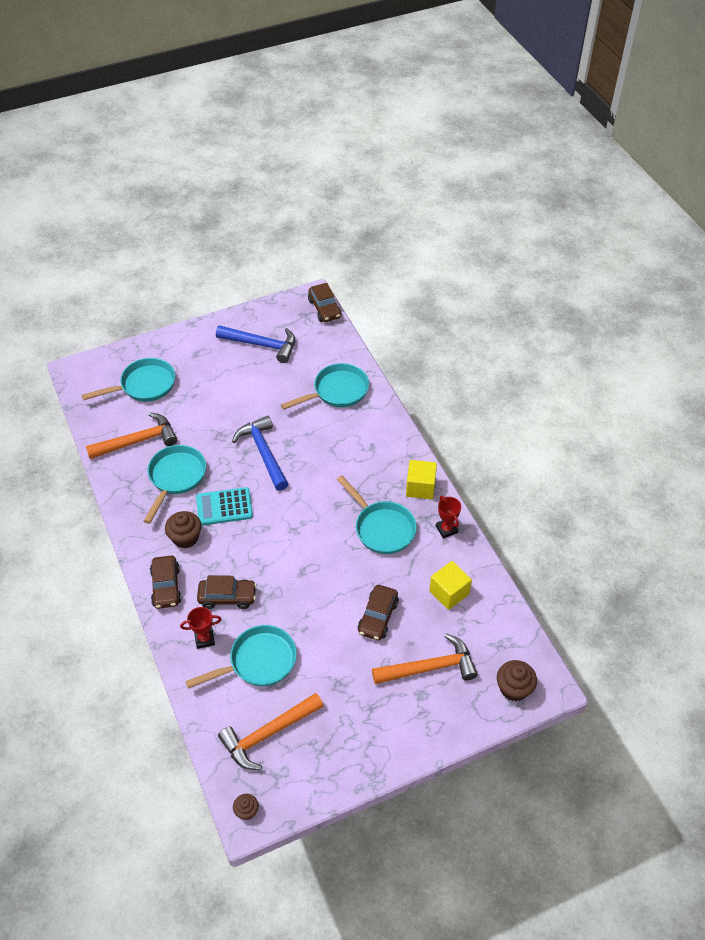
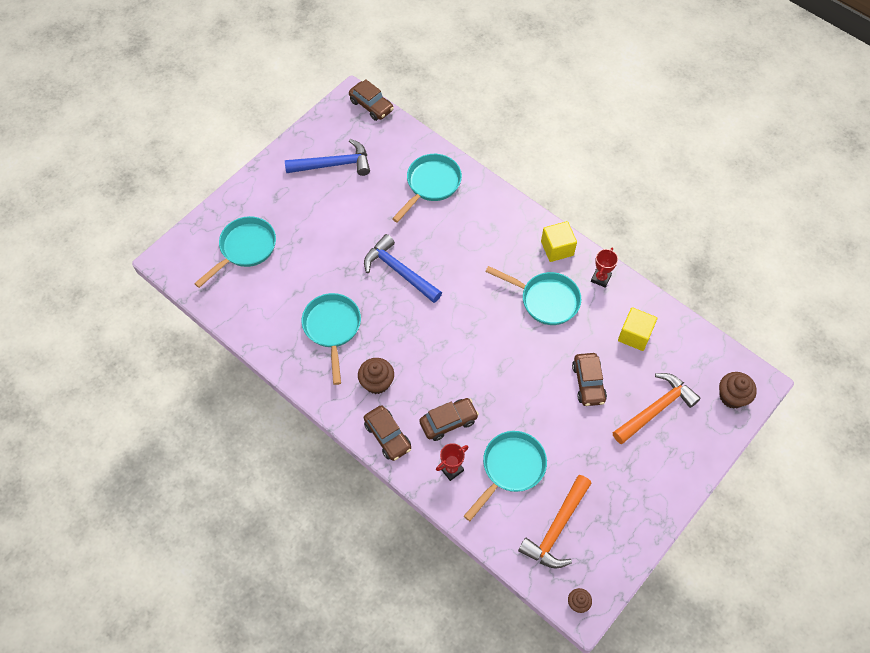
camera: 25 degrees left, 10 degrees up
orange hammer [86,412,177,459] -> none
turquoise calculator [196,487,253,526] -> none
red trophy [436,496,461,539] -> red trophy turned 75 degrees clockwise [591,248,618,288]

